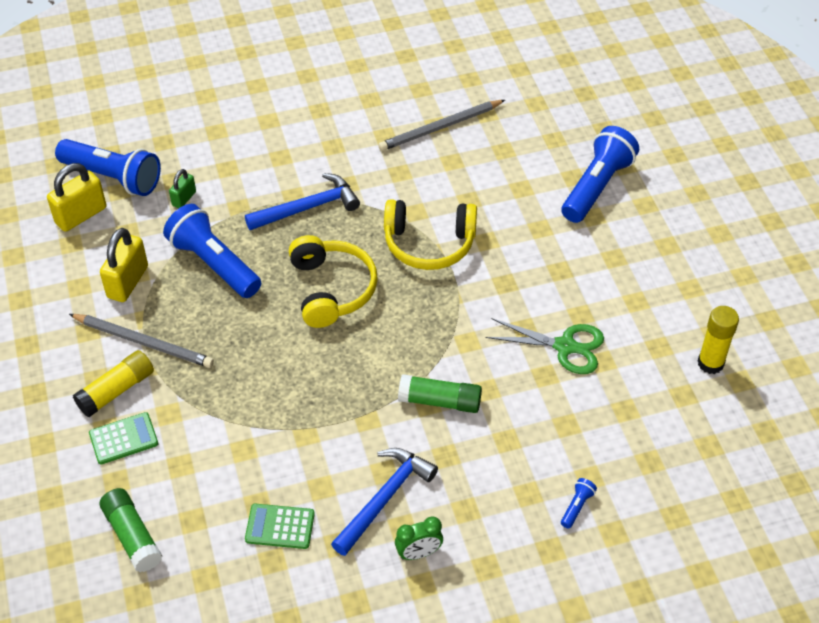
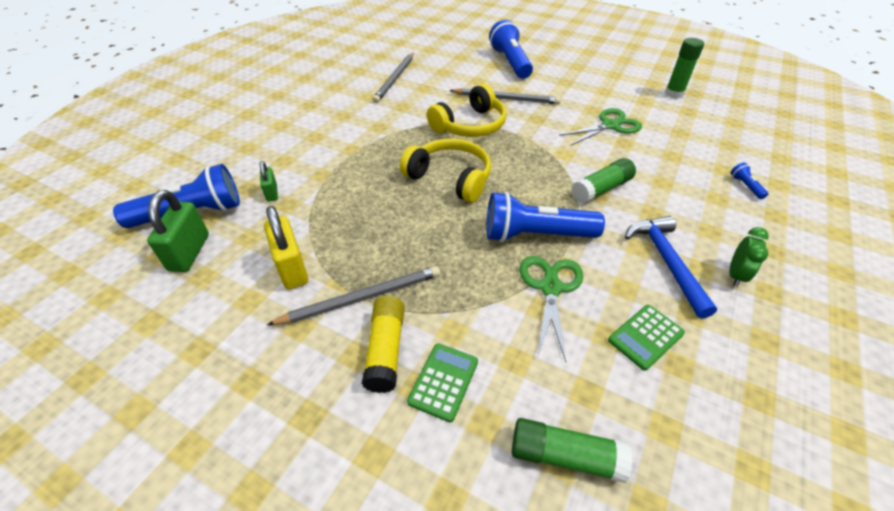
camera: 45 degrees left, 5 degrees down
yellow padlock [47,163,106,232] -> green padlock [147,190,209,272]
blue flashlight [163,204,261,298] -> blue flashlight moved to [486,192,605,242]
blue hammer [245,173,360,230] -> none
yellow glue stick [698,306,739,374] -> green glue stick [665,38,704,99]
none -> grey pencil [449,88,561,104]
none -> green scissors [519,256,583,362]

